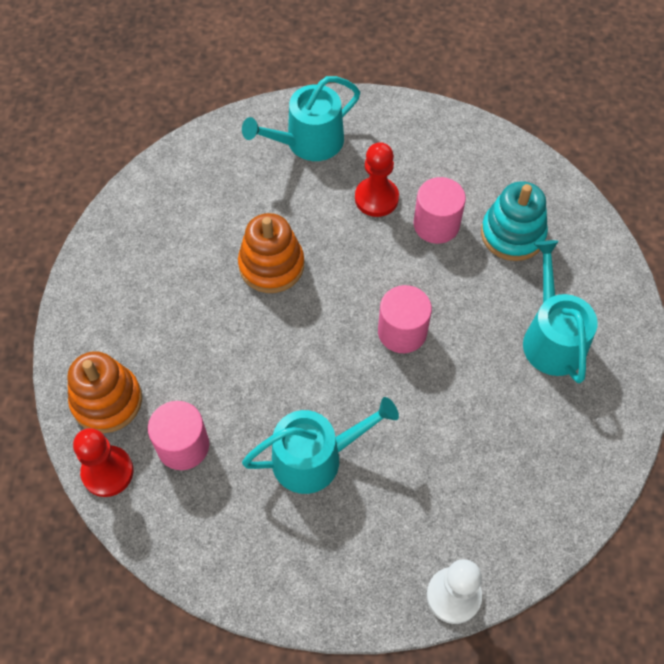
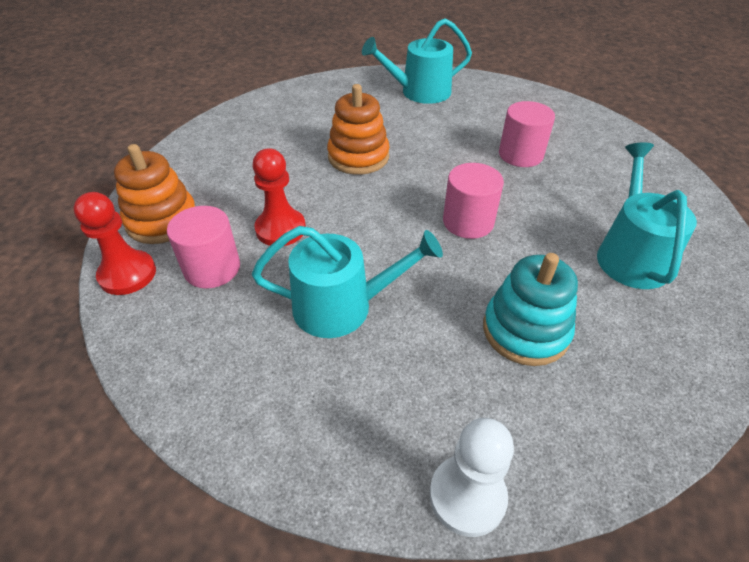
camera: 15 degrees right, 15 degrees down
red pawn [355,142,399,217] -> red pawn moved to [252,148,306,246]
turquoise stacking toy [481,181,548,261] -> turquoise stacking toy moved to [483,253,578,366]

